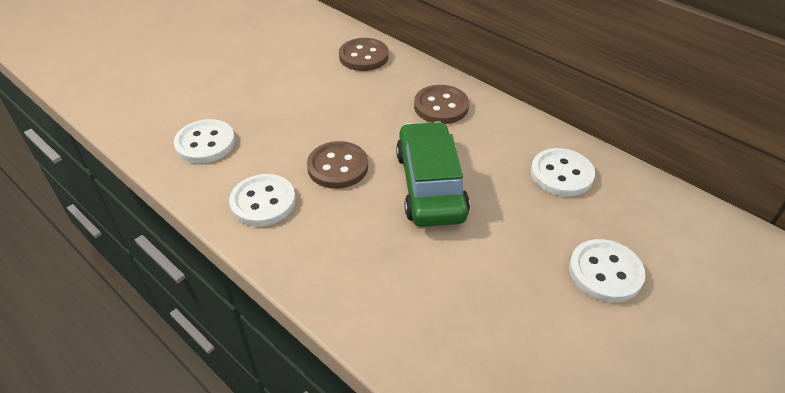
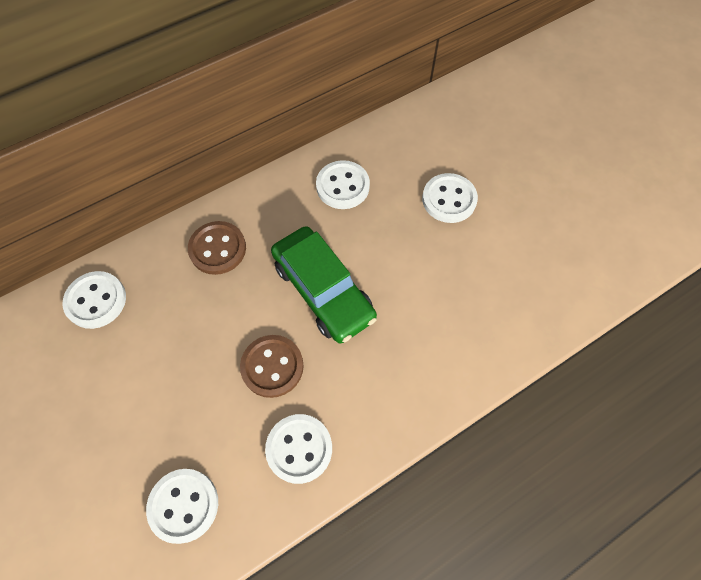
camera: 75 degrees left, 20 degrees up
brown button [339,38,389,71] -> white button [63,271,126,329]
green car [396,121,470,227] -> green car turned 135 degrees counterclockwise [271,226,377,344]

